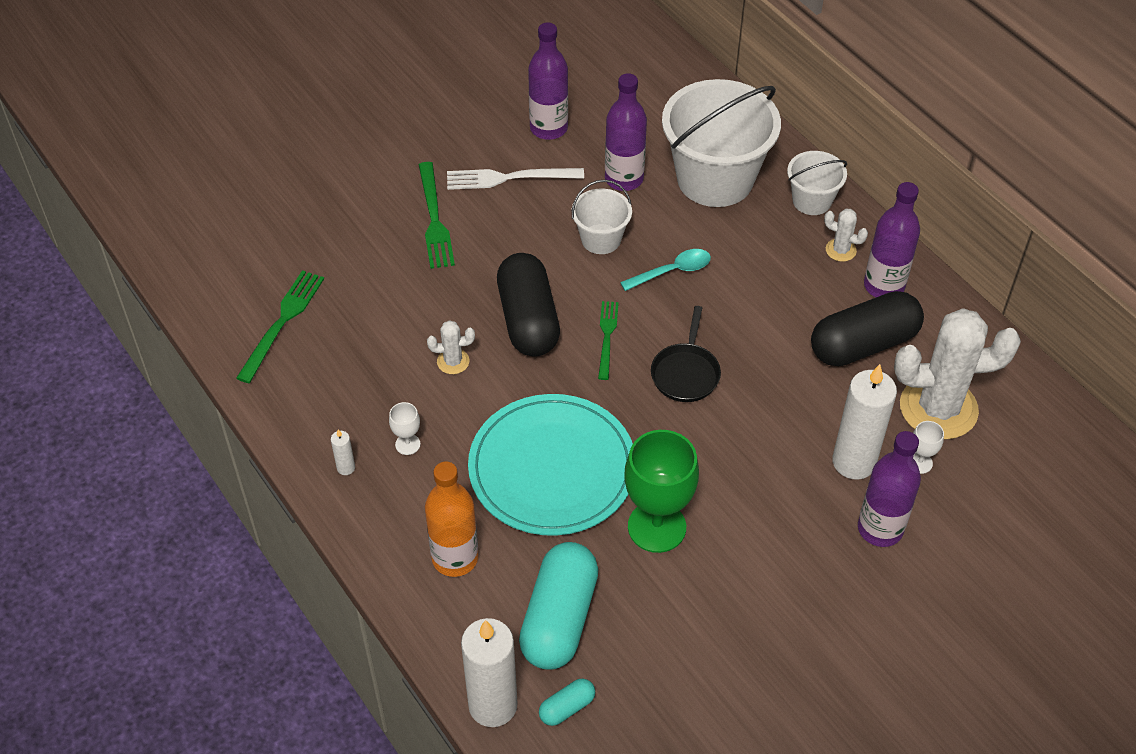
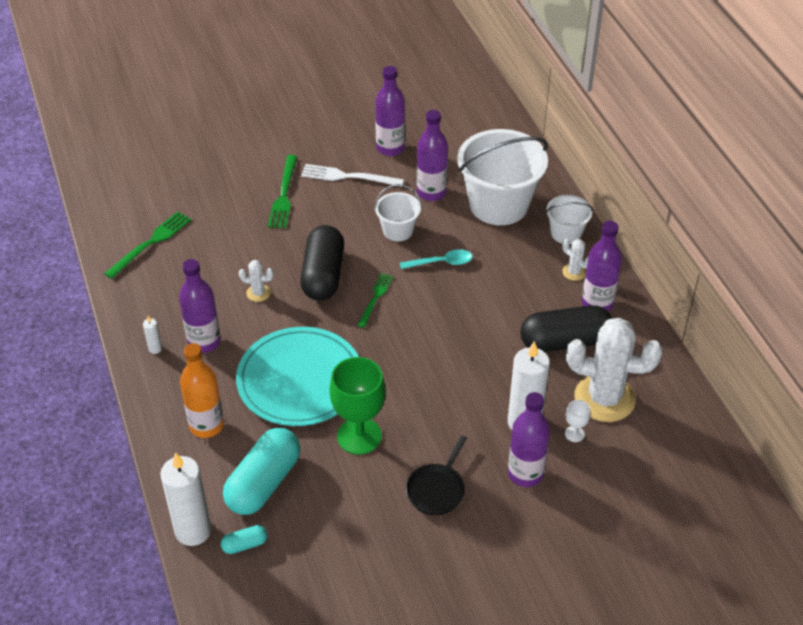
camera: 15 degrees right, 5 degrees down
white goblet [389,402,421,455] -> purple bottle [179,259,221,353]
black pan [651,306,721,402] -> black pan moved to [406,435,467,515]

